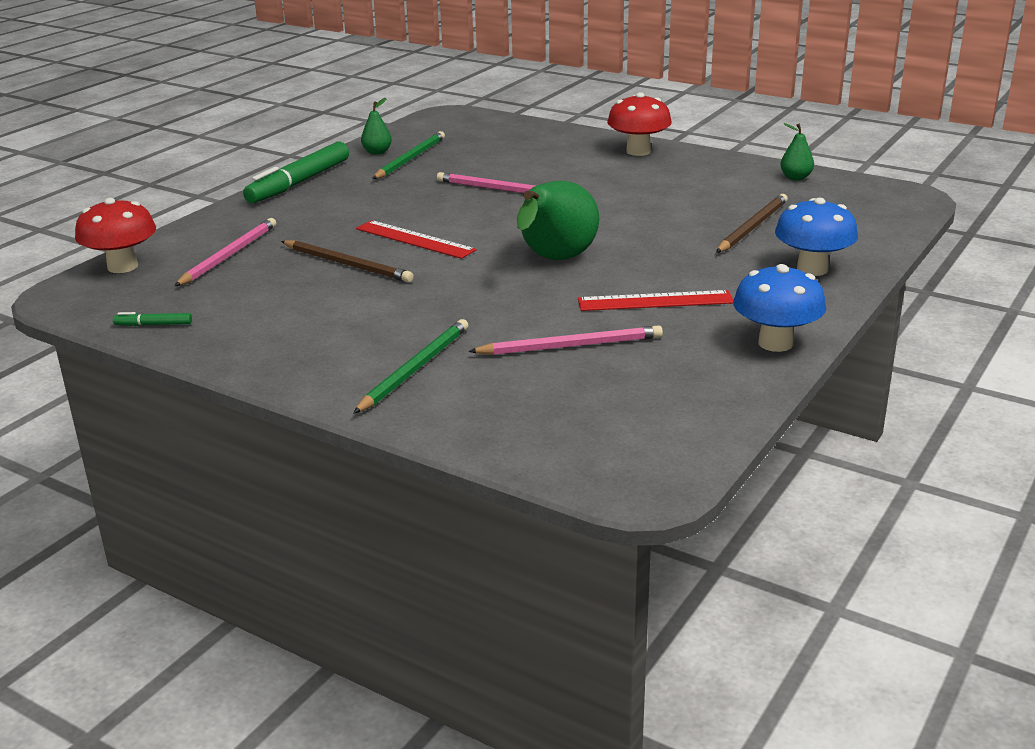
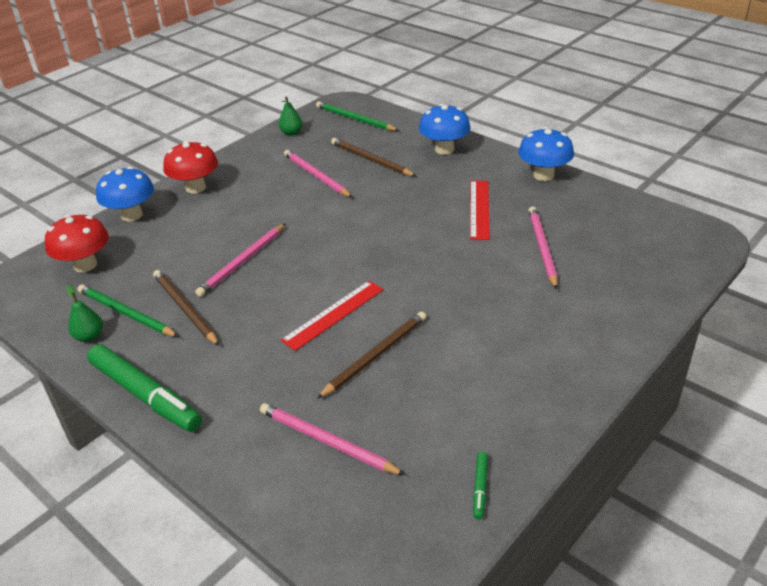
camera: 80 degrees left, 10 degrees up
red mushroom [75,198,156,273] -> red mushroom moved to [45,215,109,272]
green pencil [353,319,468,414] -> green pencil moved to [316,101,399,131]
green pear [517,180,599,260] -> none
none -> blue mushroom [96,166,154,222]
none -> brown pencil [153,270,219,346]
none -> pink pencil [284,150,353,198]

